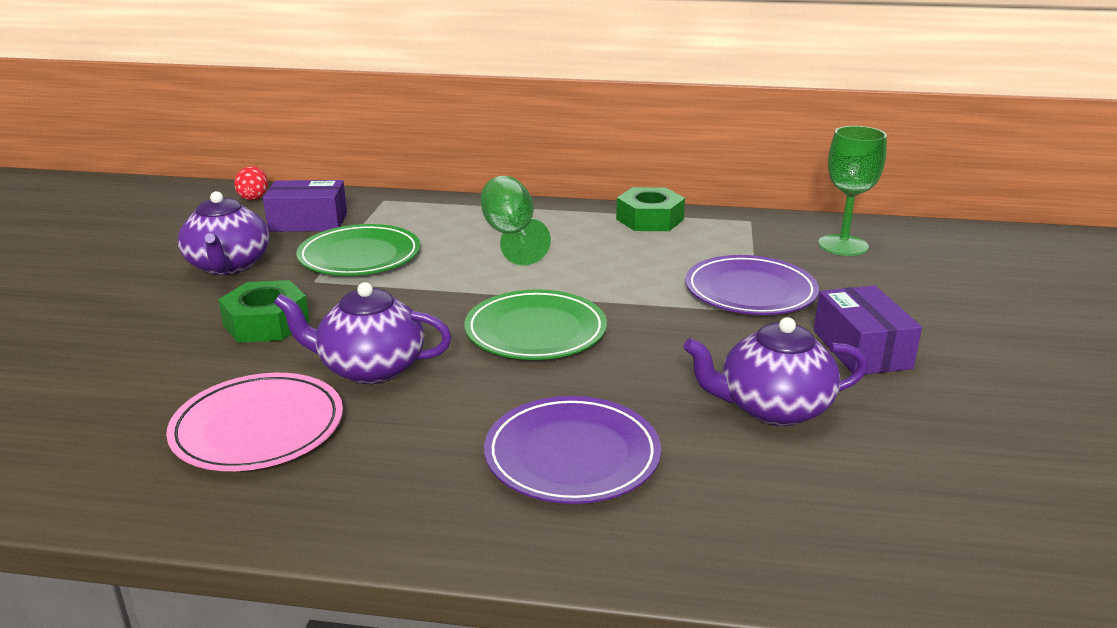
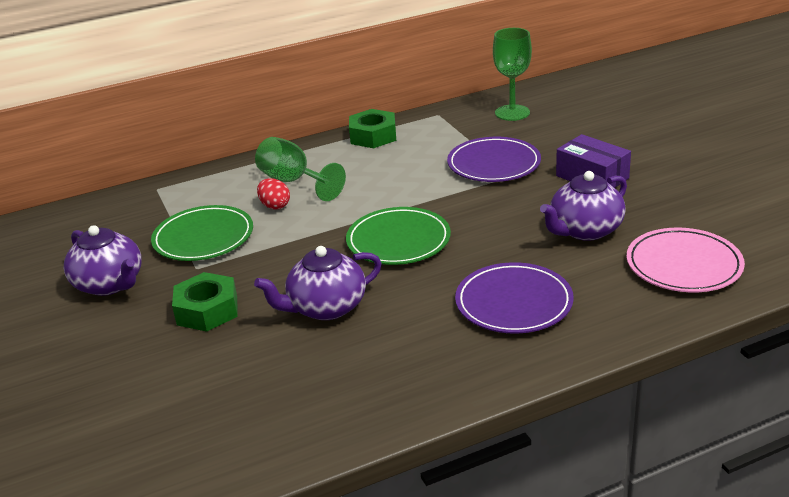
camera: 30 degrees left, 5 degrees up
pink plate [166,373,343,471] -> pink plate moved to [626,228,745,292]
red egg [234,166,268,200] -> red egg moved to [257,178,290,209]
purple box [263,180,347,232] -> none

